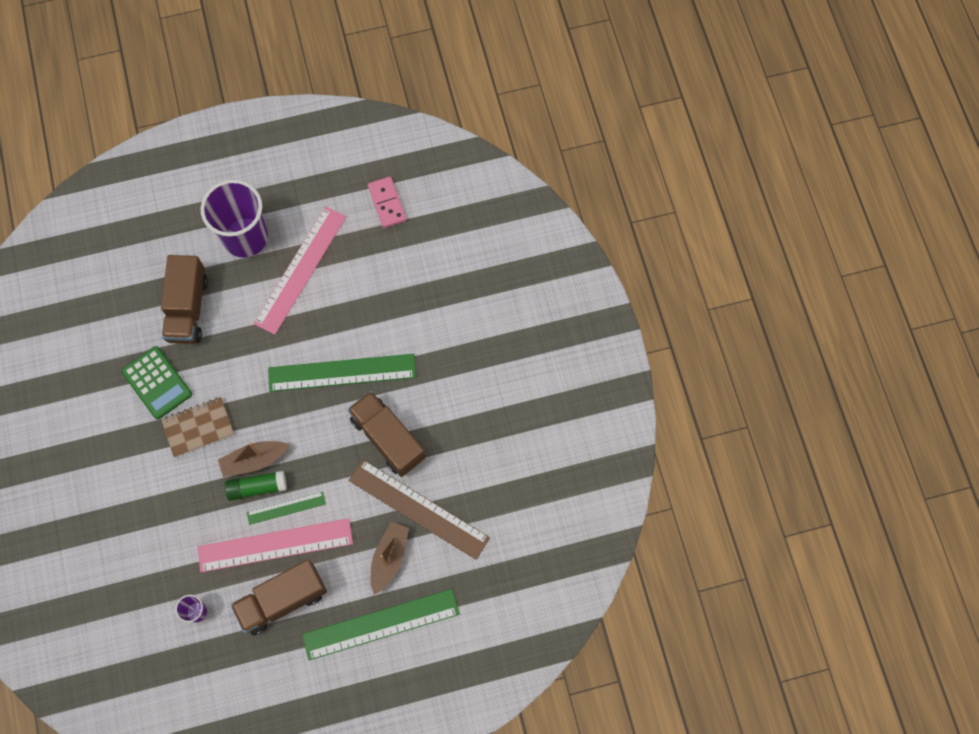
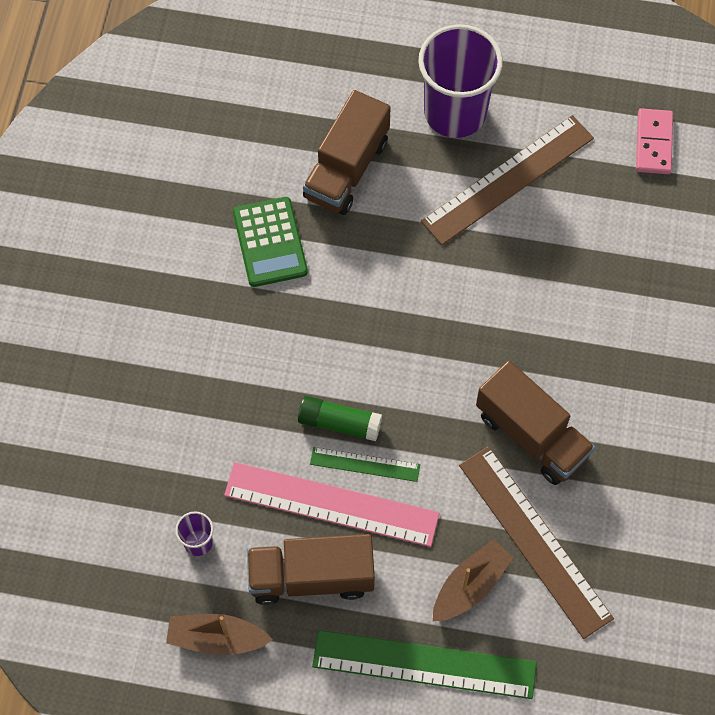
camera: 25 degrees right, 5 degrees down
brown notebook [161,397,234,457] -> none
brown boat [218,441,289,477] -> brown boat moved to [166,614,273,655]
pink ruler [254,206,346,335] -> brown ruler [421,115,594,245]
green ruler [268,354,416,392] -> none
brown truck [347,391,426,477] -> brown truck turned 150 degrees clockwise [476,361,595,485]

